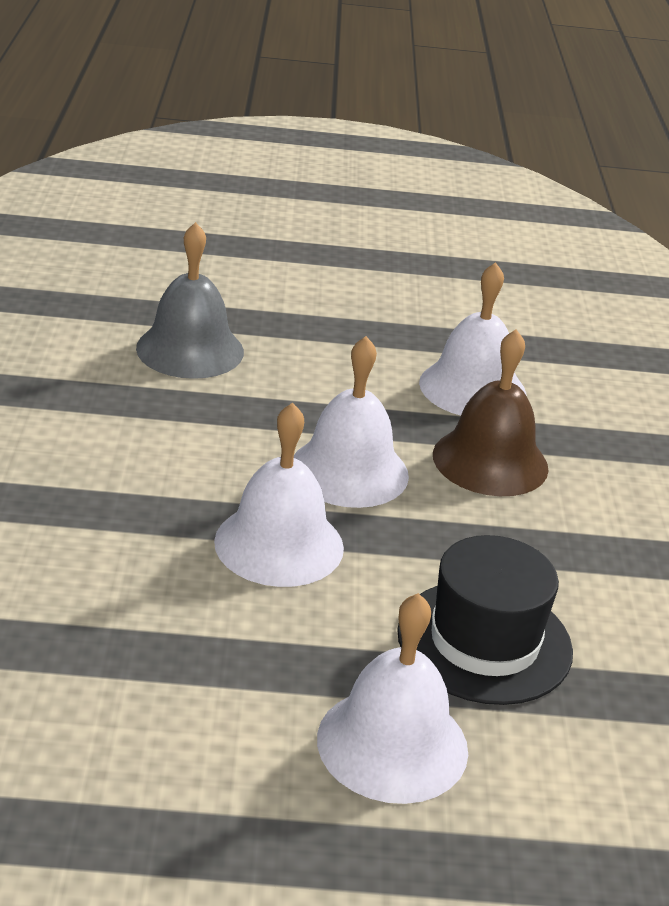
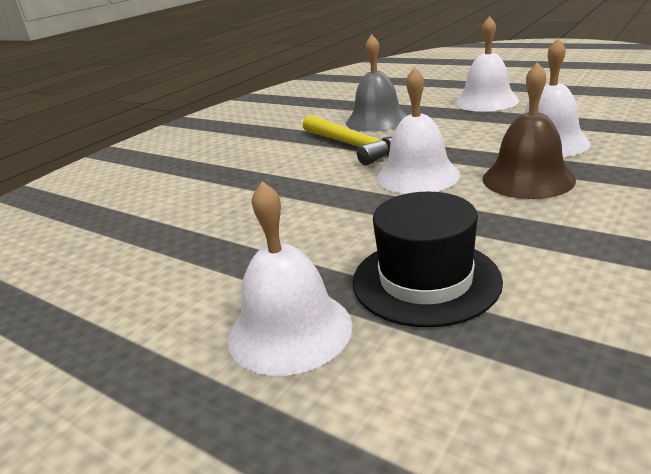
camera: 40 degrees right, 5 degrees down
white bell [214,403,344,587] -> white bell moved to [455,16,519,112]
none -> yellow hammer [303,115,392,165]

